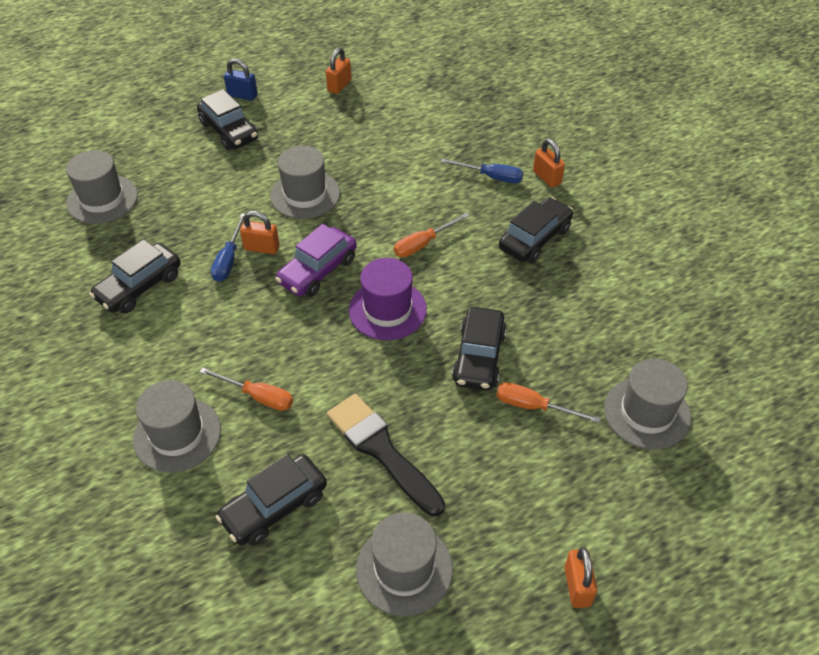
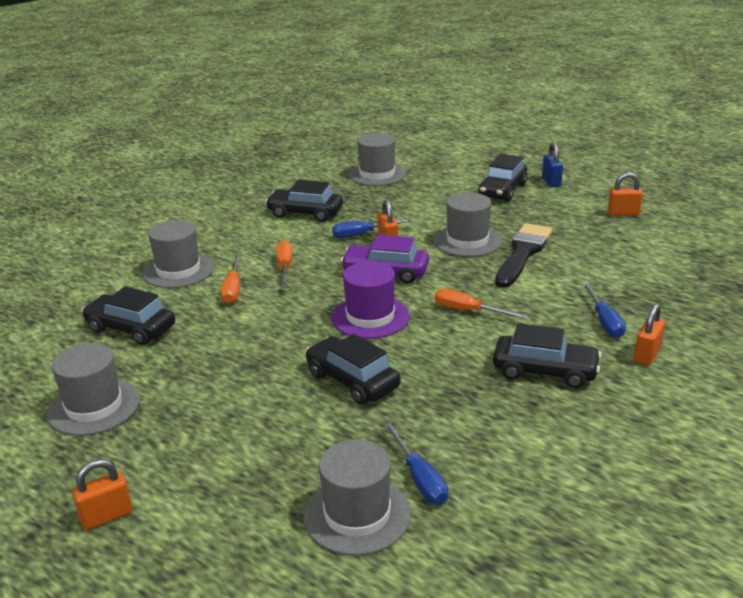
camera: 65 degrees right, 20 degrees down
black brush [327,394,445,516] -> black brush moved to [495,223,552,288]
black car [452,307,507,391] -> black car turned 60 degrees clockwise [305,334,401,405]
orange screwdriver [496,382,601,423] -> orange screwdriver moved to [276,240,293,288]
none -> blue screwdriver [384,422,448,505]

